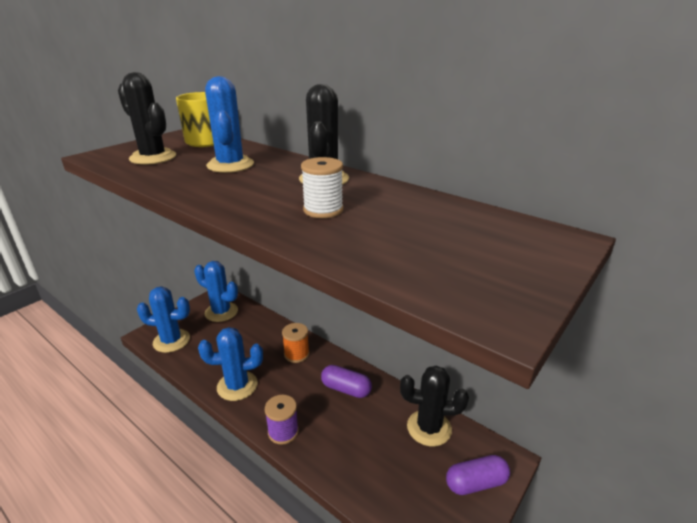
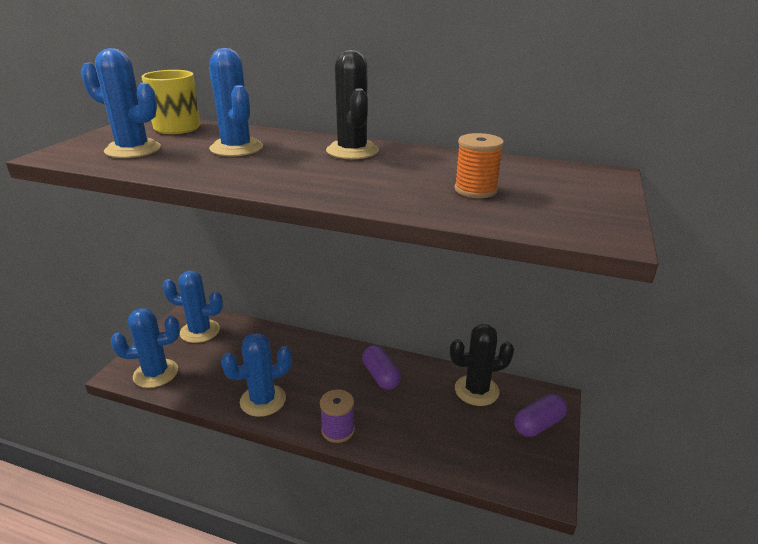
camera: 20 degrees left, 0 degrees up
black cactus [118,72,176,165] -> blue cactus [81,48,161,158]
orange spool [282,323,309,363] -> orange spool moved to [454,133,504,198]
white spool [301,157,343,218] -> none
purple capsule [321,365,372,398] -> purple capsule turned 60 degrees clockwise [362,345,401,390]

